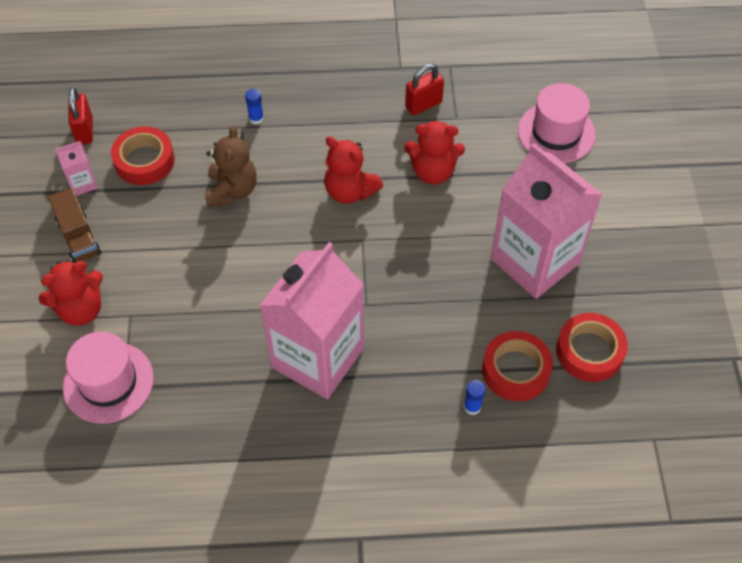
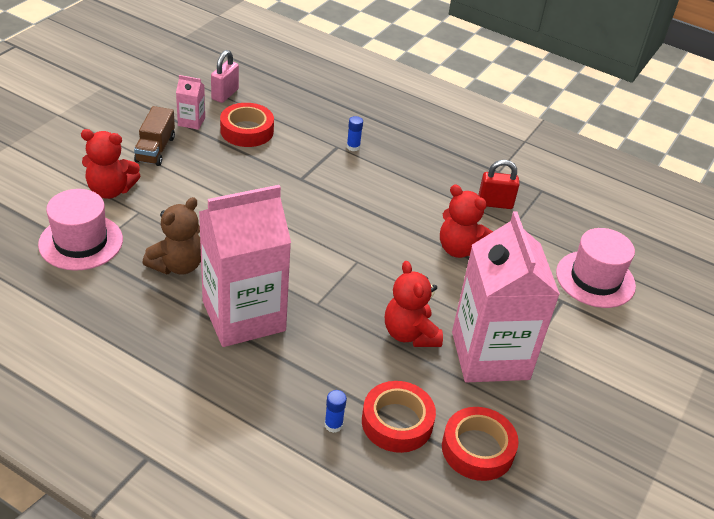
camera: 30 degrees right, 15 degrees down
red padlock [69,87,93,144] -> pink padlock [211,50,239,103]
brown teddy bear [204,126,257,208] -> brown teddy bear moved to [143,197,201,275]
red teddy bear [324,136,383,204] -> red teddy bear moved to [385,261,443,347]

